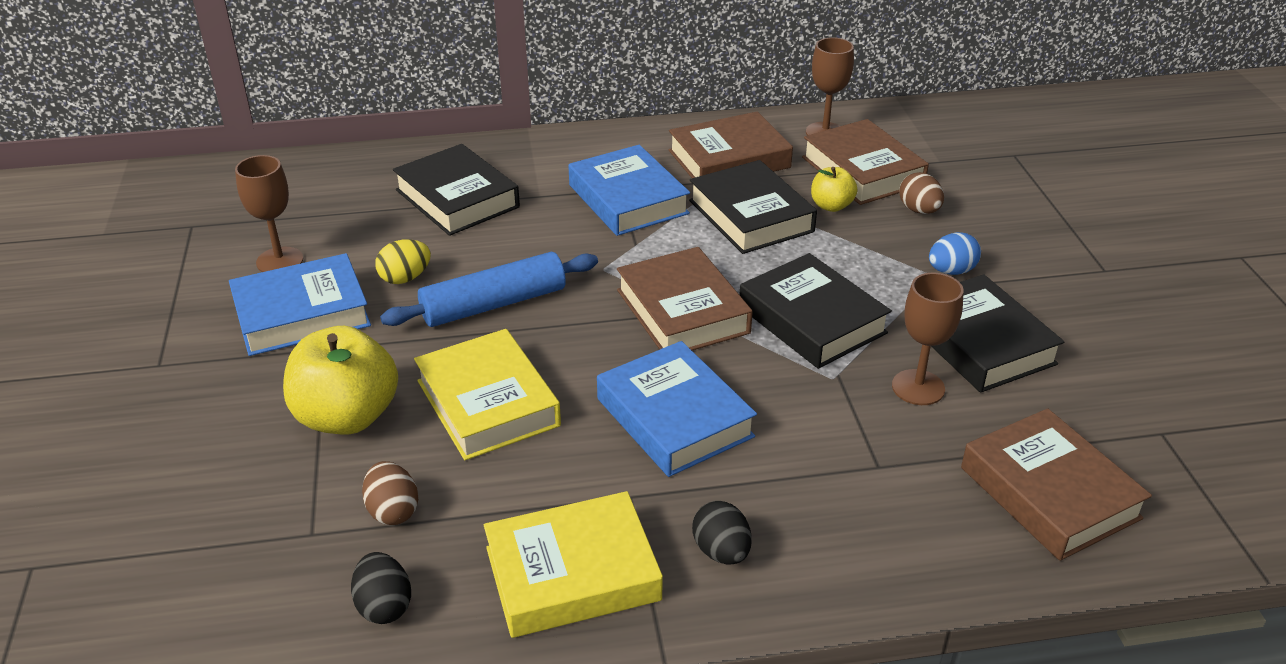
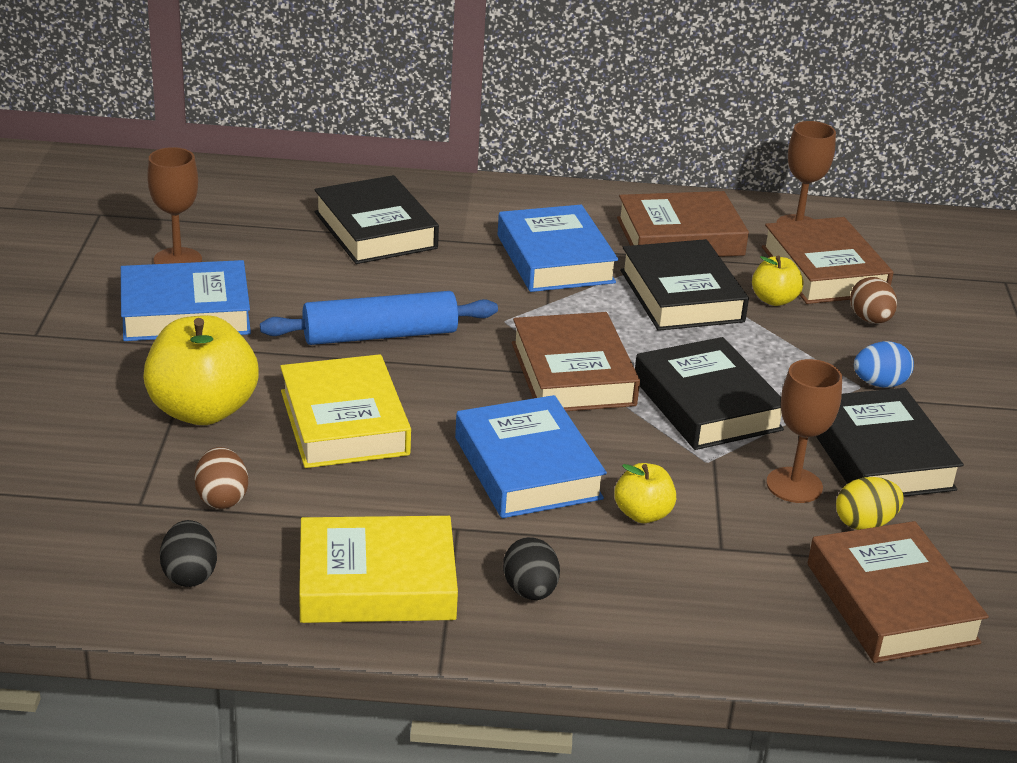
camera: 10 degrees right, 5 degrees down
yellow egg [375,239,431,284] -> yellow egg moved to [836,477,904,530]
none -> yellow apple [614,463,676,523]

